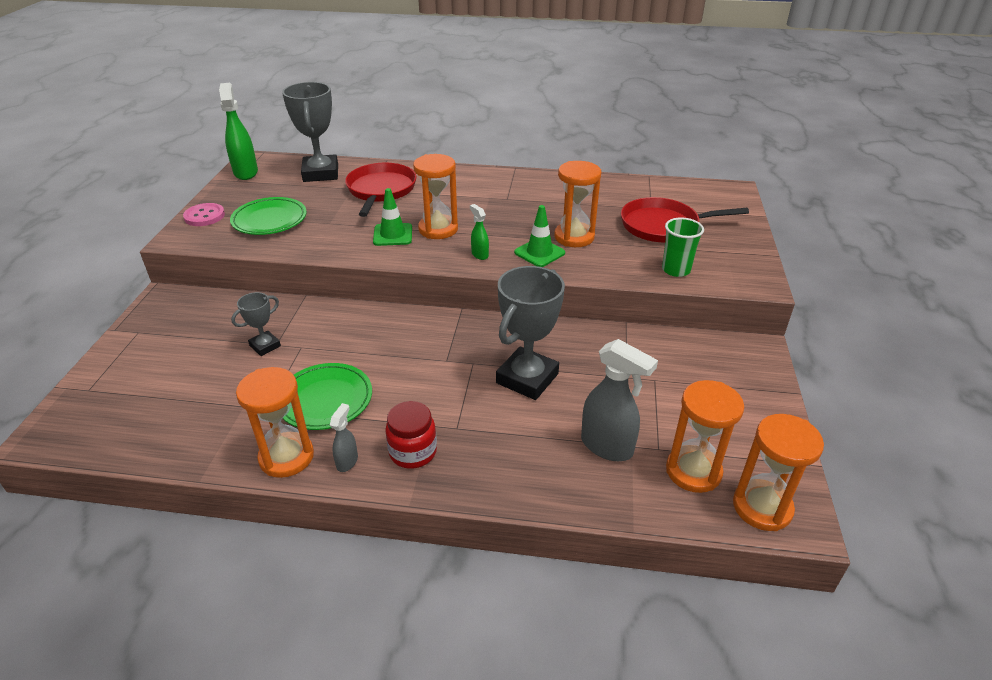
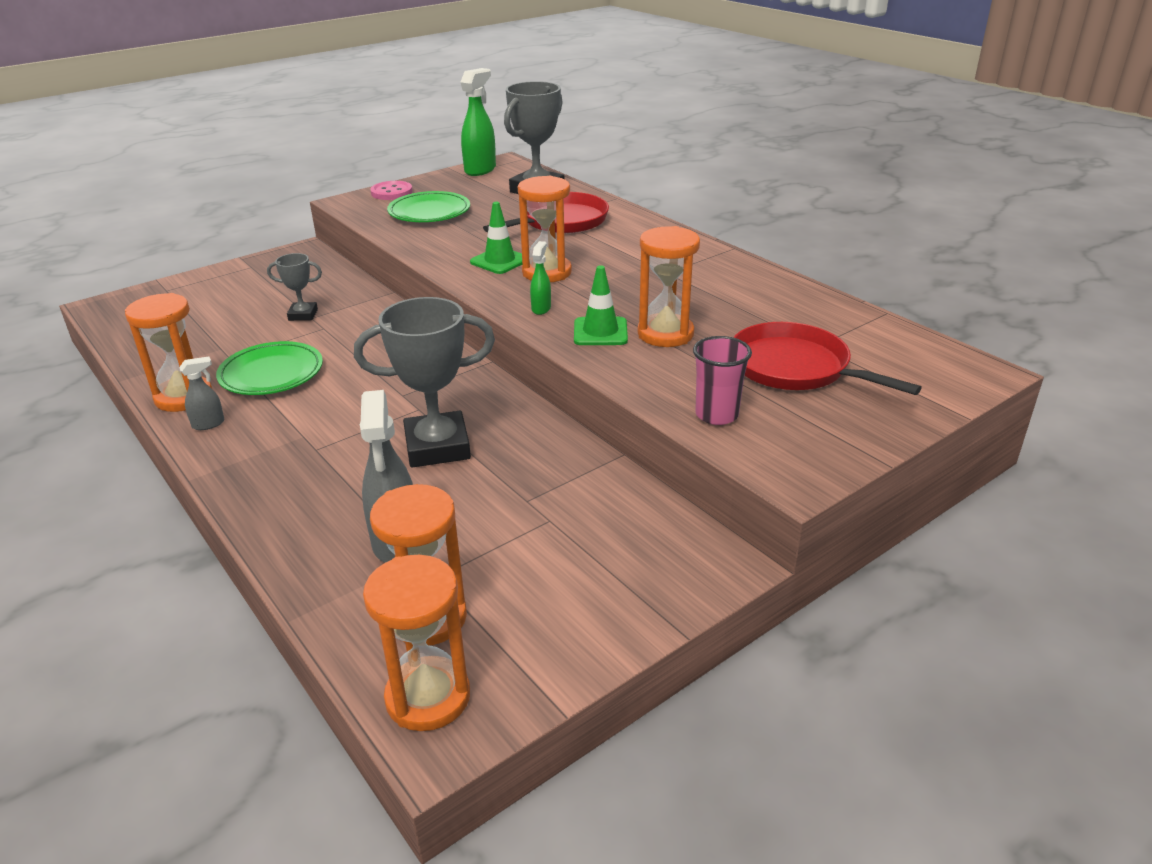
camera: 45 degrees right, 5 degrees down
red jar [385,401,437,469] -> none
green cup [662,217,704,277] -> pink cup [693,336,752,425]

